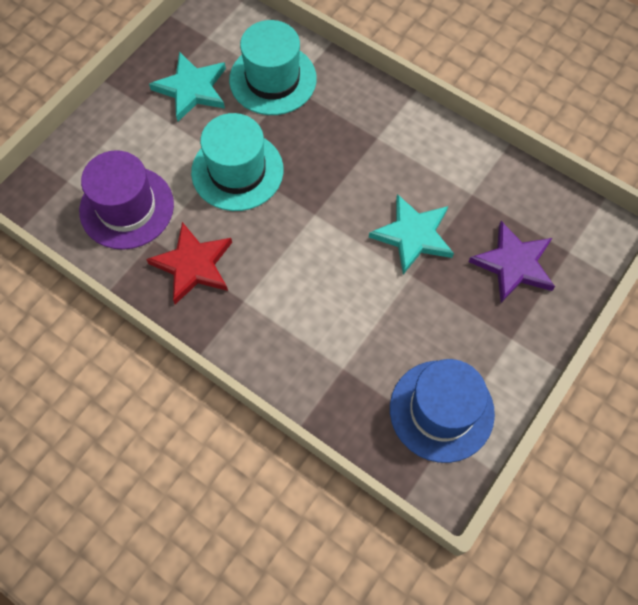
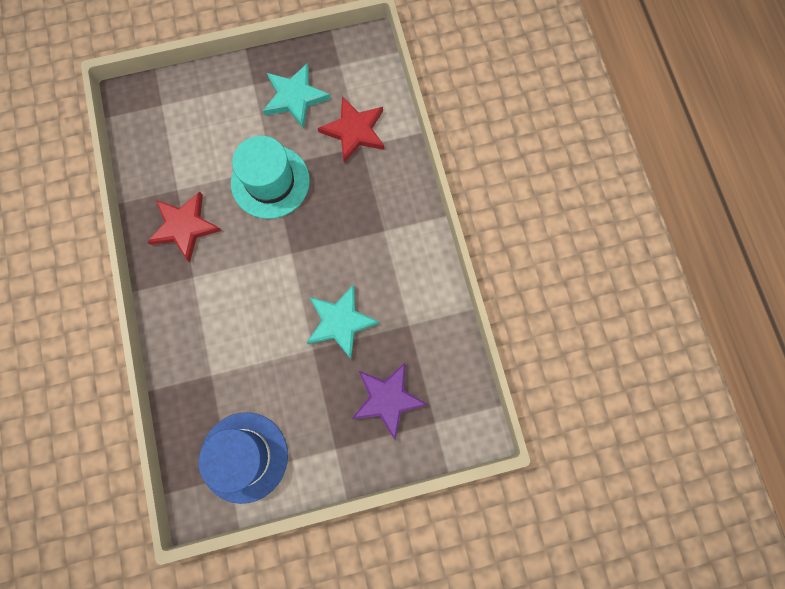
camera: 40 degrees right, 10 degrees up
purple hat [79,150,174,250] -> none
turquoise hat [229,20,317,115] -> red star [318,96,384,163]

